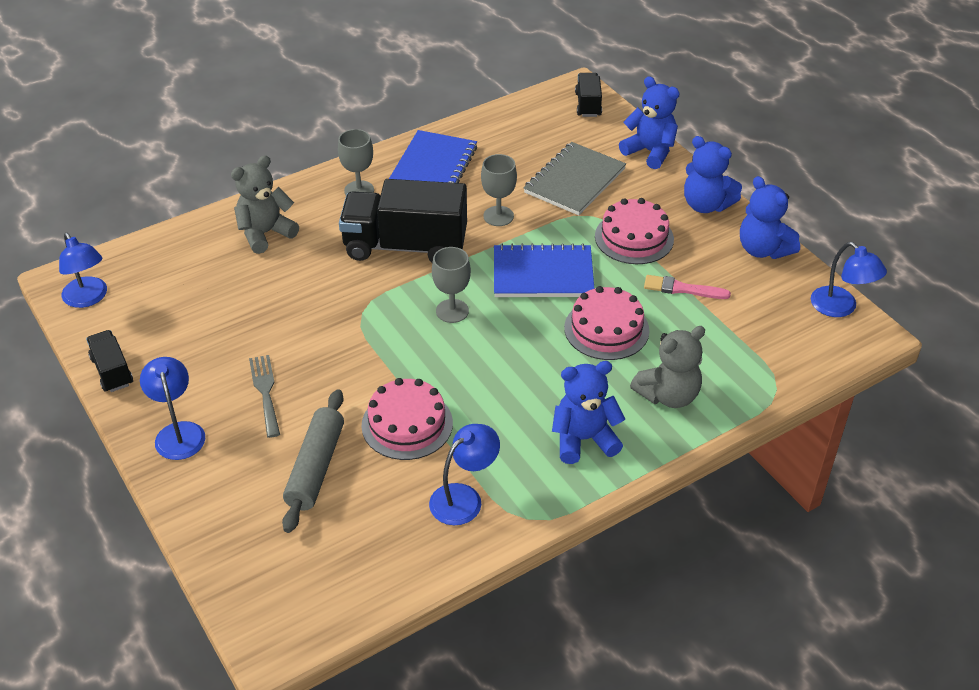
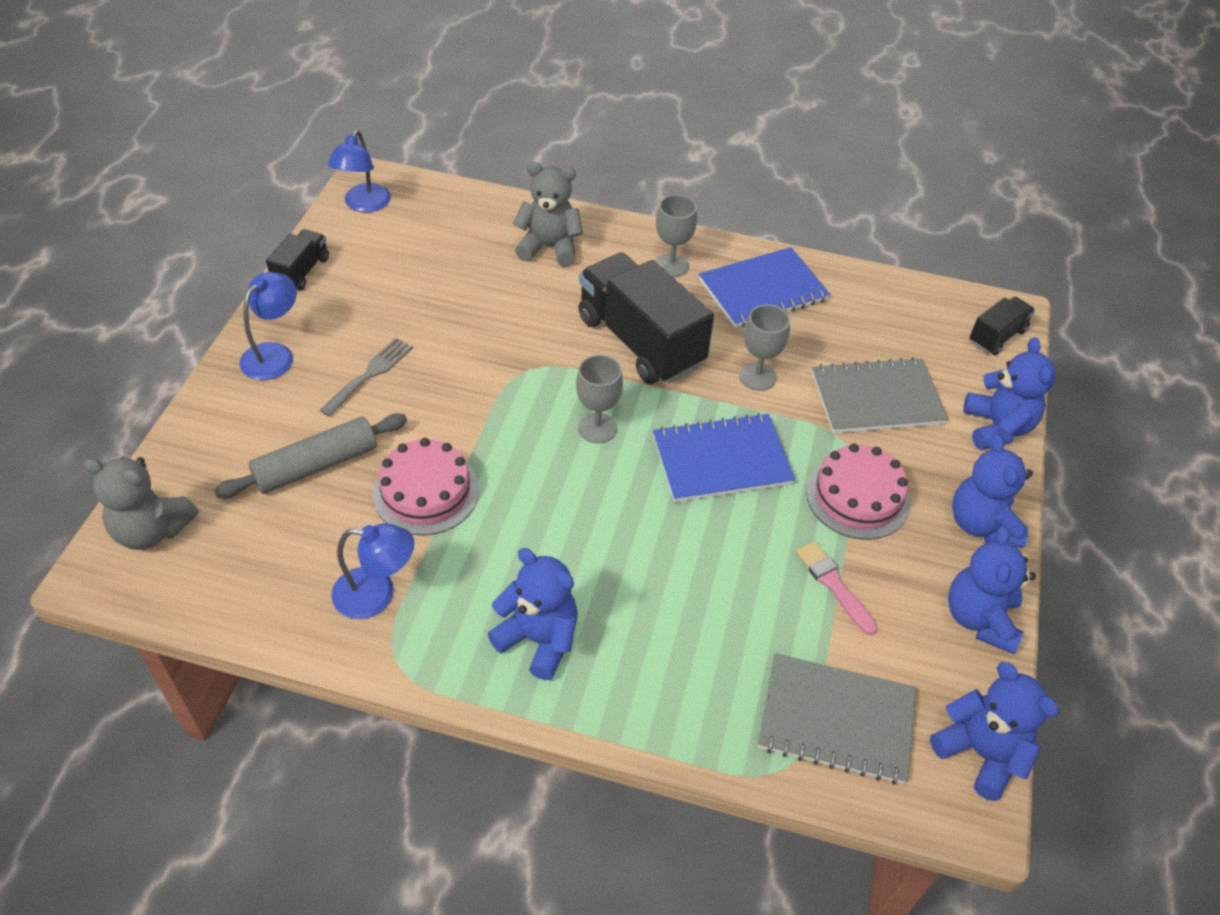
camera: 45 degrees right, 5 degrees up
blue notebook [494,243,594,297] -> blue notebook turned 60 degrees counterclockwise [653,413,795,502]
pink cake [564,286,650,360] -> none
grey teddy bear [630,326,705,408] -> grey teddy bear moved to [83,457,199,550]
blue lamp [811,242,887,317] -> blue teddy bear [930,662,1060,801]
none -> grey notebook [758,653,916,784]

